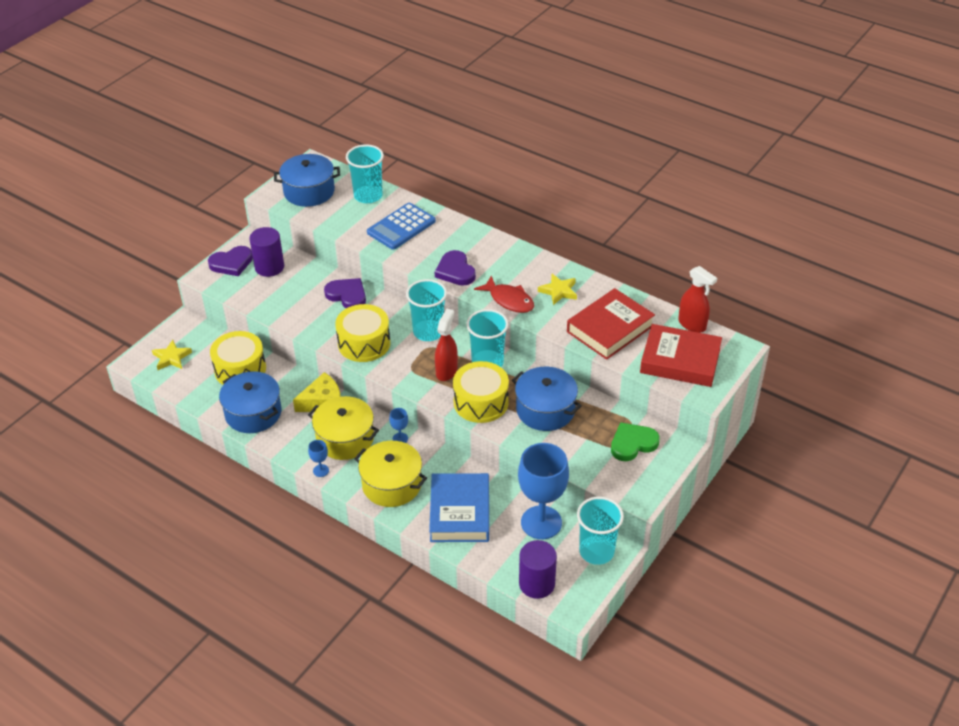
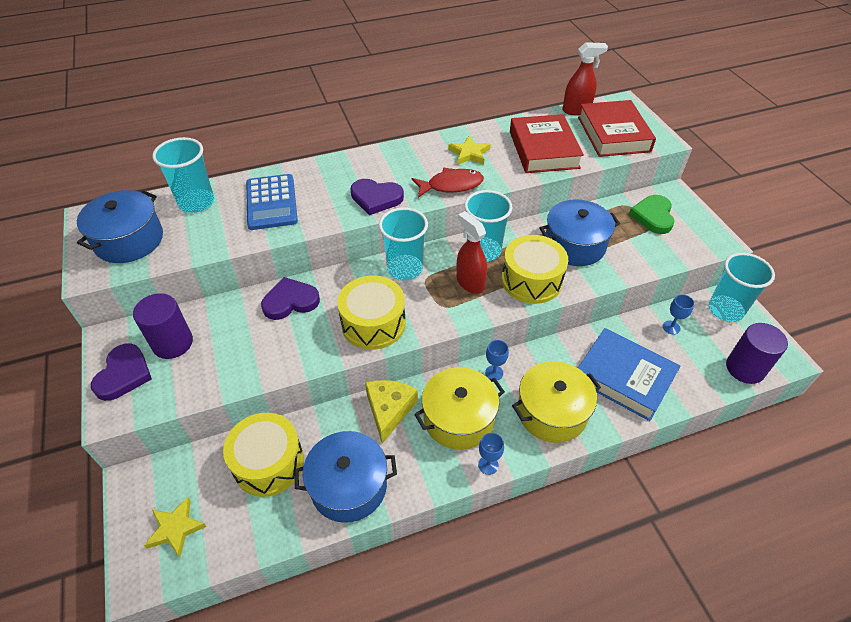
camera: 55 degrees left, 5 degrees up
blue goblet [518,443,569,539] -> blue goblet [663,294,695,334], size x0.40
red book [640,324,722,387] -> red book turned 60 degrees counterclockwise [578,100,656,157]

